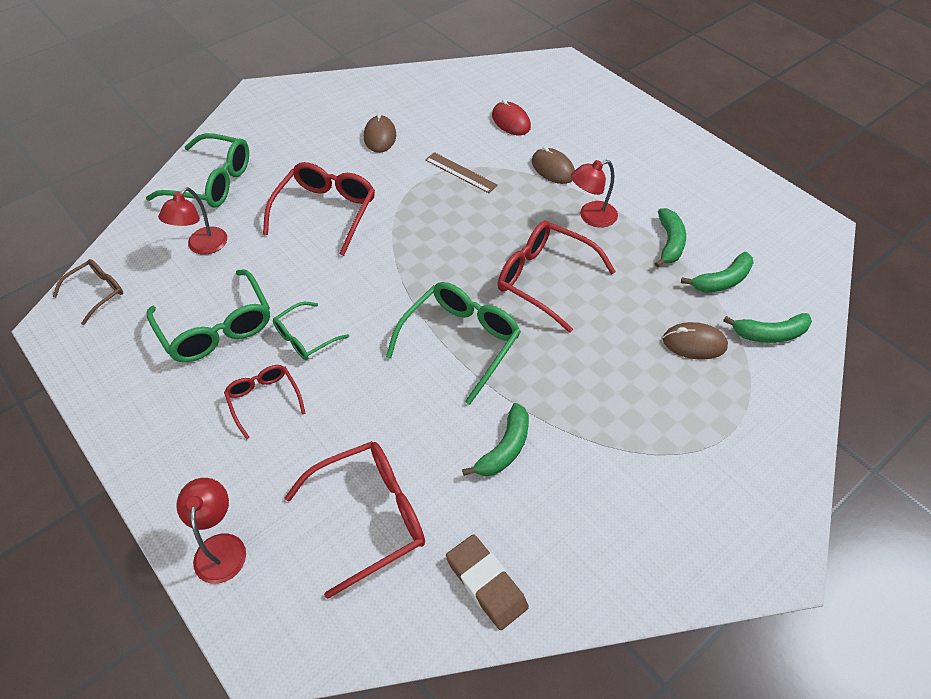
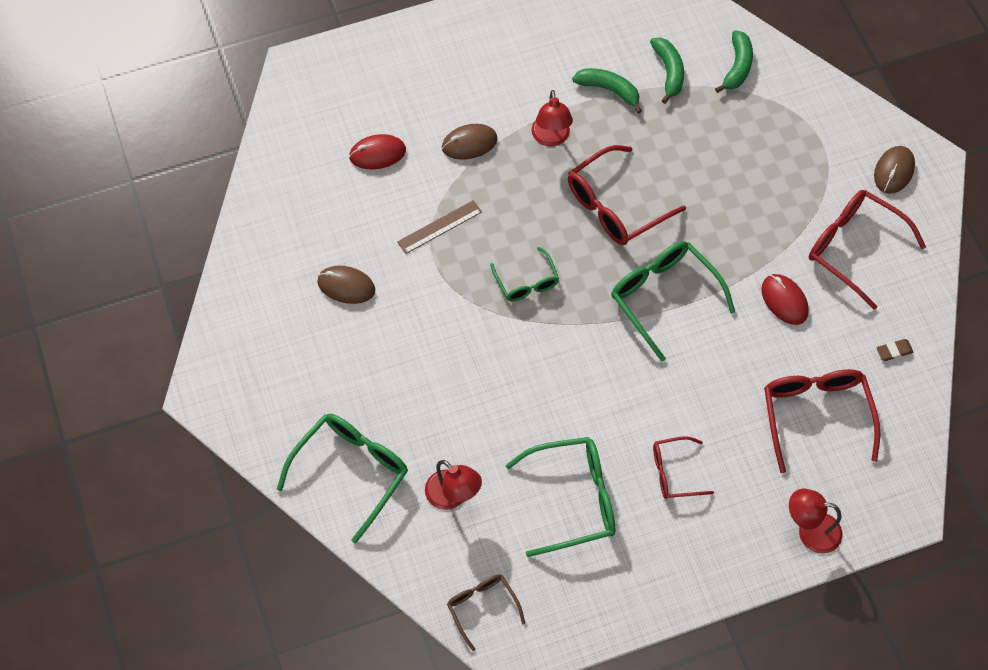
camera: 70 degrees left, 10 degrees up
red glasses [263,162,375,256] -> red glasses moved to [809,190,926,310]
green glasses [273,302,349,360] -> green glasses moved to [490,247,559,301]
brown eraser [446,534,529,630] -> brown eraser [876,339,914,361], size x0.52
green banana [462,403,529,476] -> red mouse [761,274,809,325]
brown mouse [663,322,728,360] -> brown mouse moved to [874,146,915,194]

